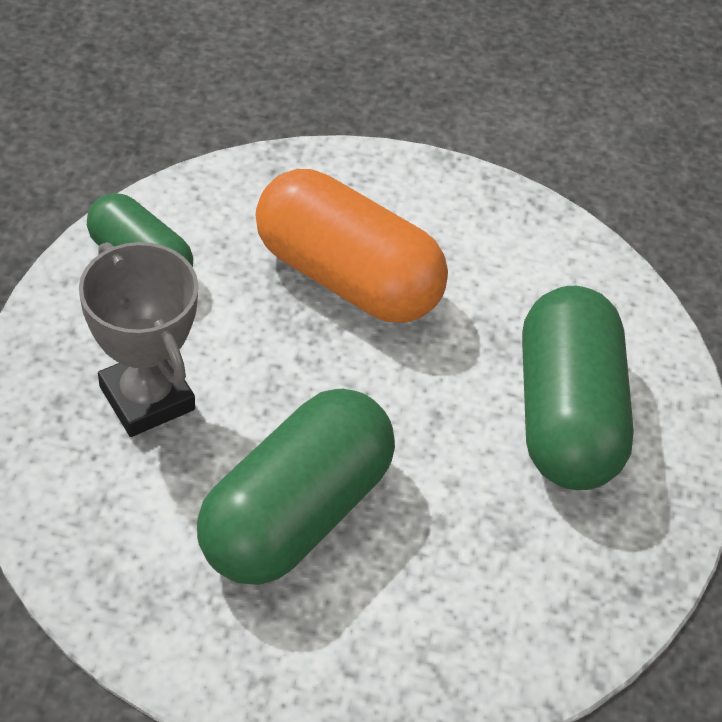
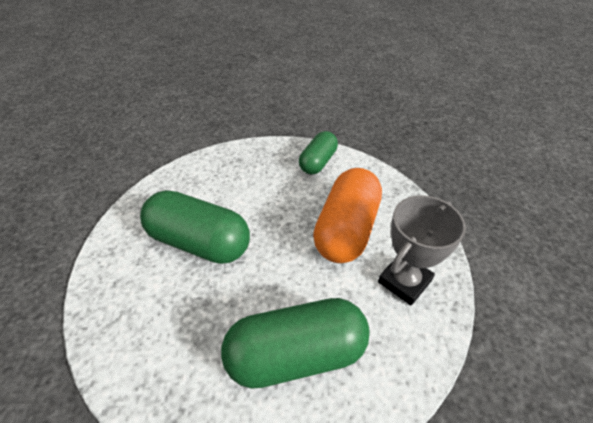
camera: 80 degrees right, 5 degrees down
grey trophy [79,242,198,437] -> grey trophy moved to [378,195,466,306]

